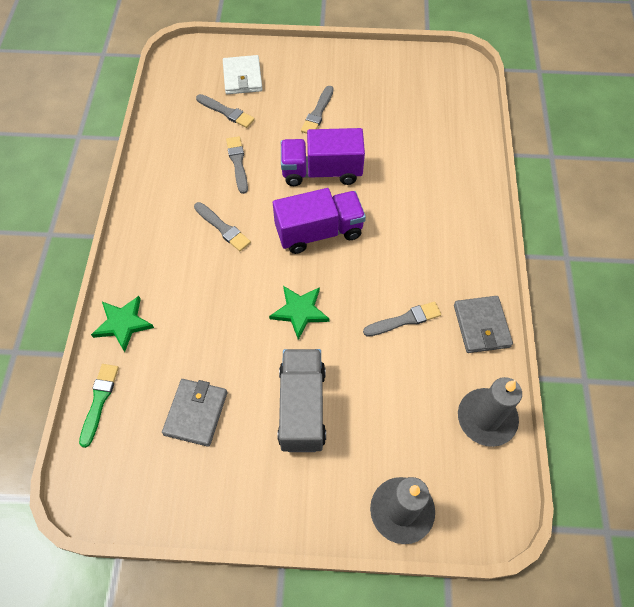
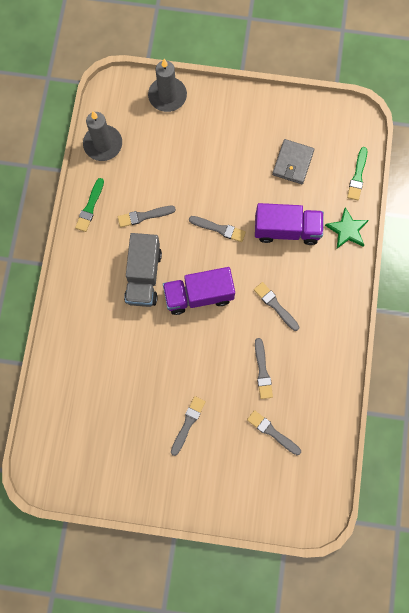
camera: 175 degrees left, 15 degrees up
white wallet [223,55,263,94] -> none
green star [269,286,330,340] -> grey brush [189,216,246,242]
grey truck [278,349,326,452] -> grey truck moved to [124,233,162,307]
purple truck [281,128,365,186] -> purple truck moved to [255,203,324,245]
grey wallet [454,296,513,353] -> green brush [75,178,104,232]

